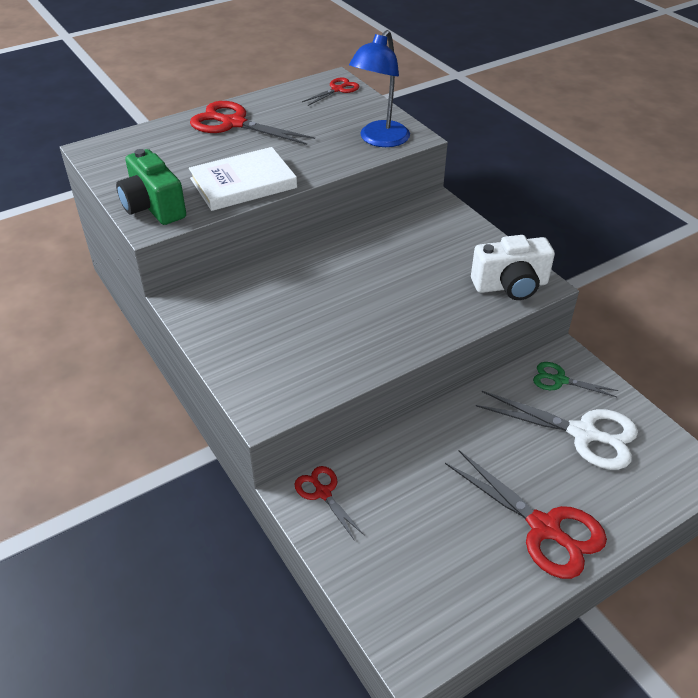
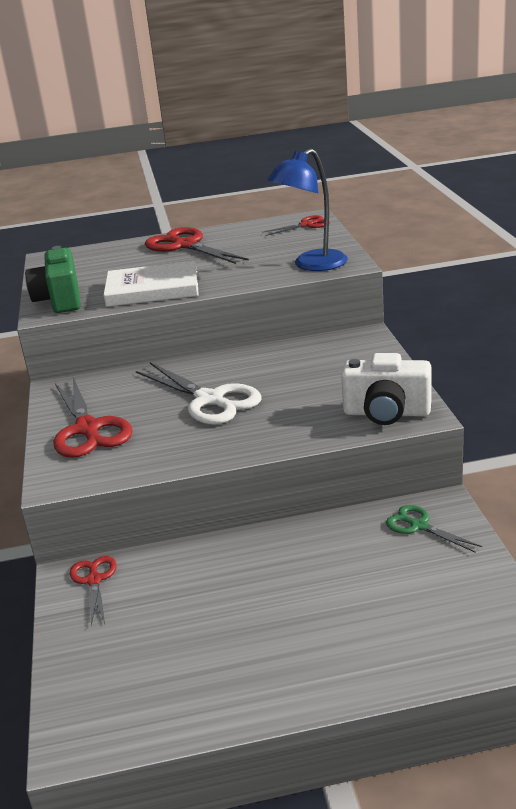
camera: 25 degrees right, 15 degrees down
red scissors [445,450,607,579] -> red scissors moved to [53,378,133,458]
white scissors [476,391,638,470] -> white scissors moved to [136,362,261,424]

